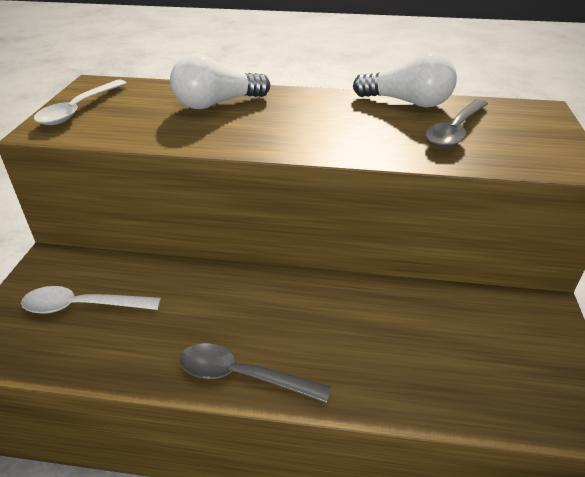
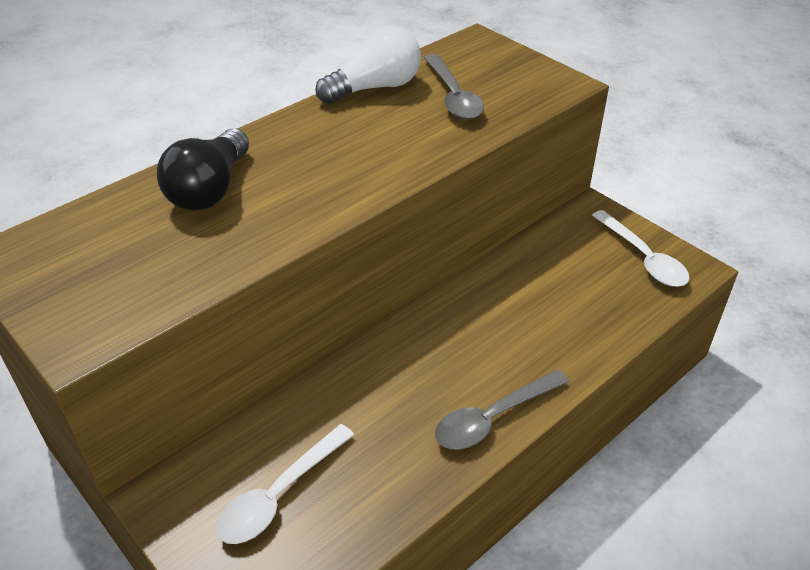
camera: 50 degrees left, 5 degrees up
white spoon [34,79,127,125] -> white spoon moved to [592,210,690,287]
white light bulb [170,53,270,109] -> black light bulb [157,128,249,211]

